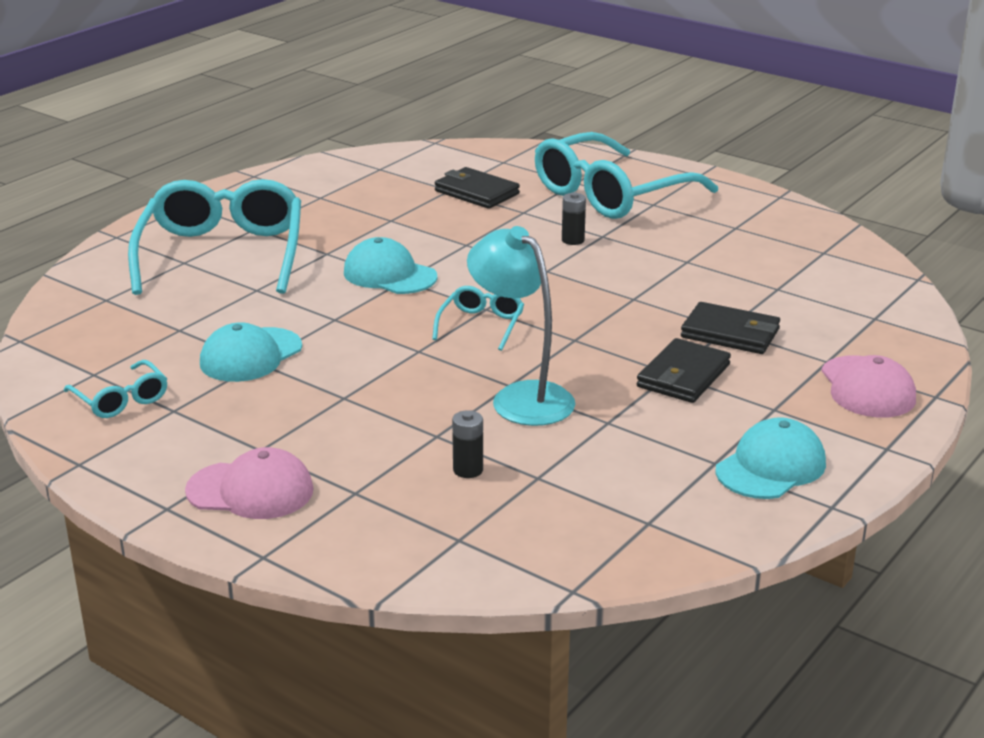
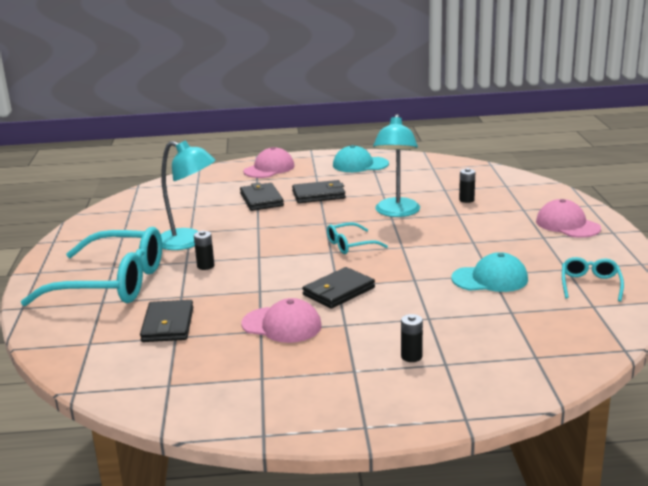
camera: 130 degrees left, 5 degrees down
turquoise glasses [128,179,301,295] -> black battery [401,314,423,362]
turquoise cap [344,237,437,294] -> black wallet [302,267,375,309]
none -> turquoise lamp [161,141,216,250]
none -> pink cap [241,298,322,343]

